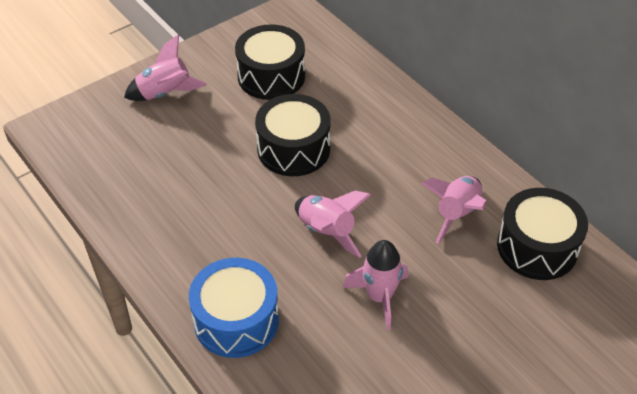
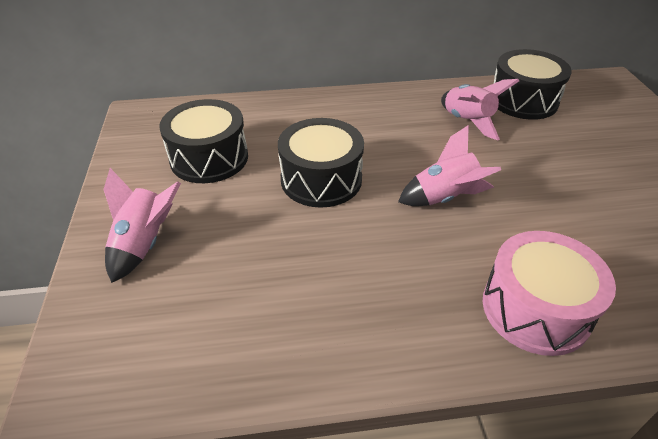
camera: 60 degrees left, 5 degrees down
blue drum [189,258,279,358] -> pink drum [483,231,616,356]
pink rocket [342,240,409,330] -> none

